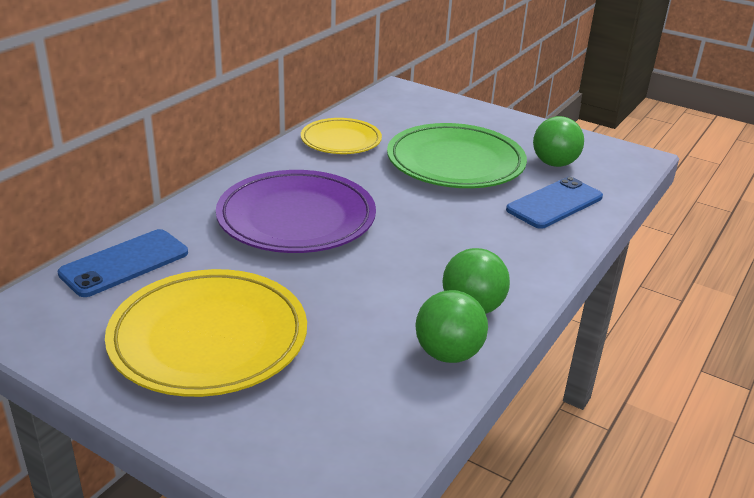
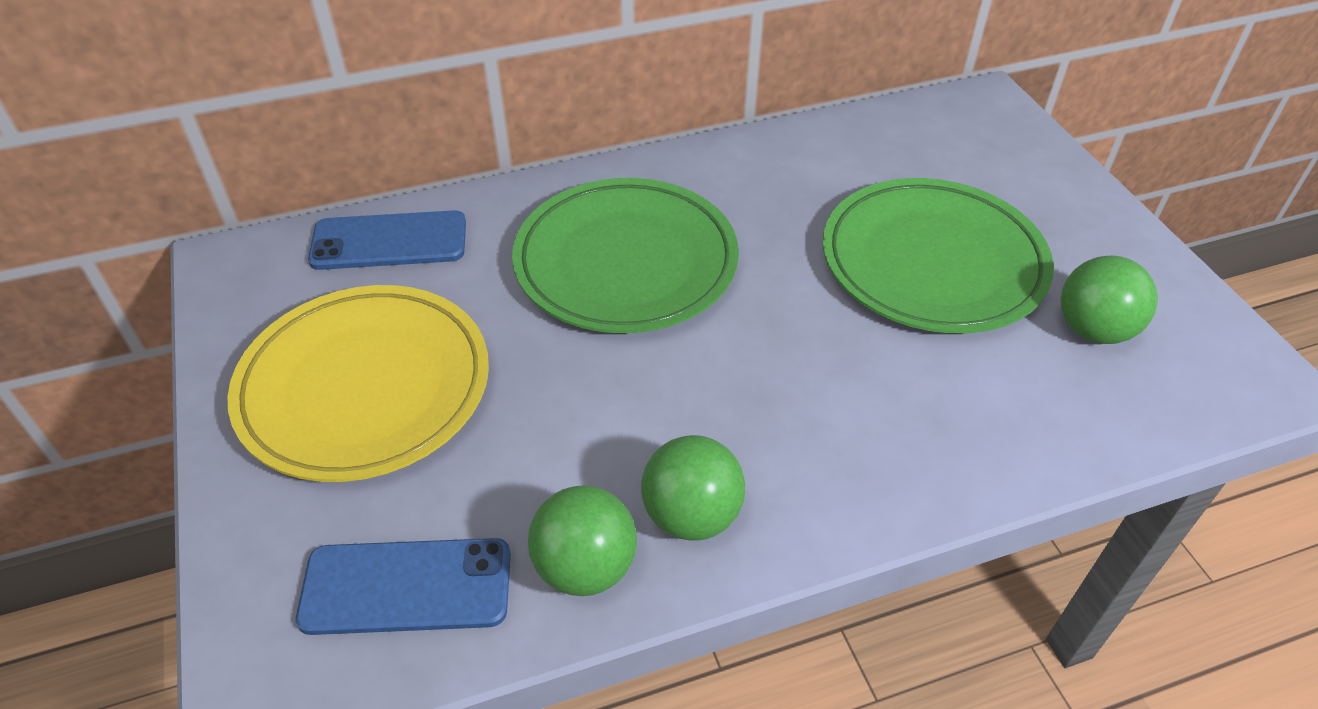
camera: 40 degrees right, 15 degrees up
purple plate [216,170,376,253] -> green plate [512,178,739,333]
yellow plate [301,118,382,154] -> none
blue phone [506,177,603,229] -> blue phone moved to [296,538,511,635]

